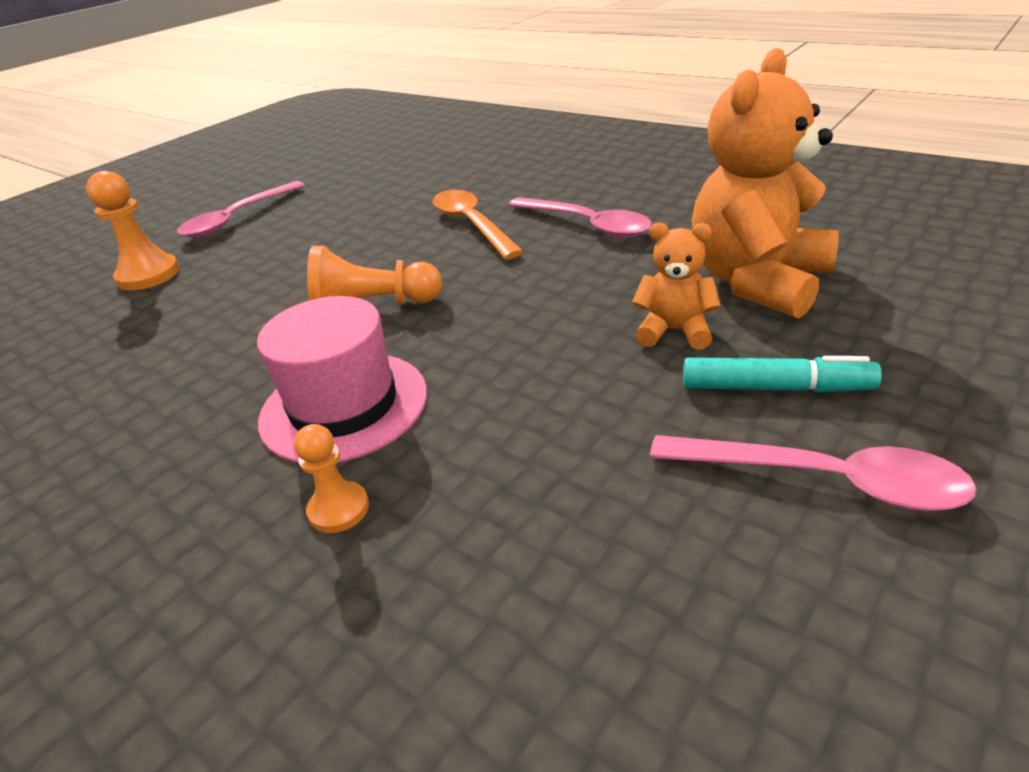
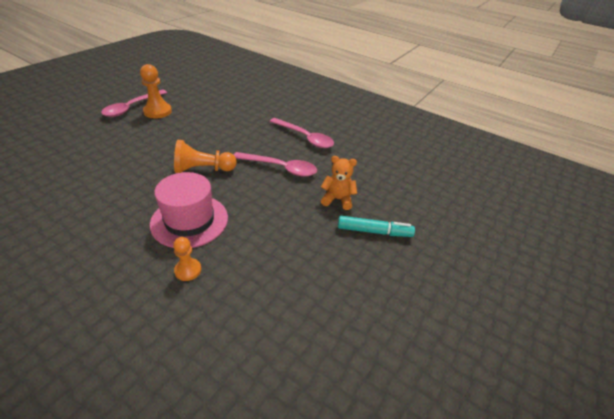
camera: 10 degrees left, 5 degrees up
orange pawn [86,171,179,290] -> orange pawn moved to [140,64,172,118]
orange spoon [433,190,524,259] -> none
pink spoon [650,435,977,511] -> pink spoon moved to [234,152,317,177]
orange teddy bear [692,48,839,319] -> none

